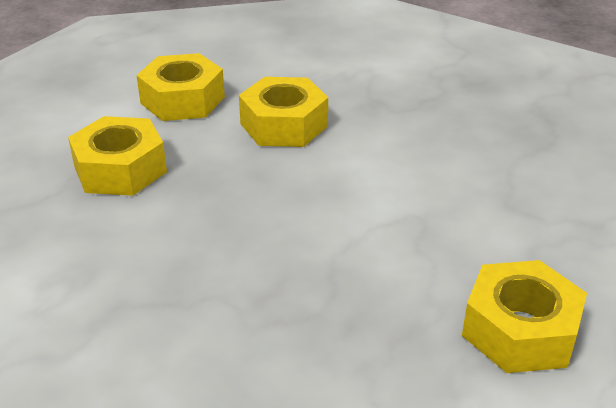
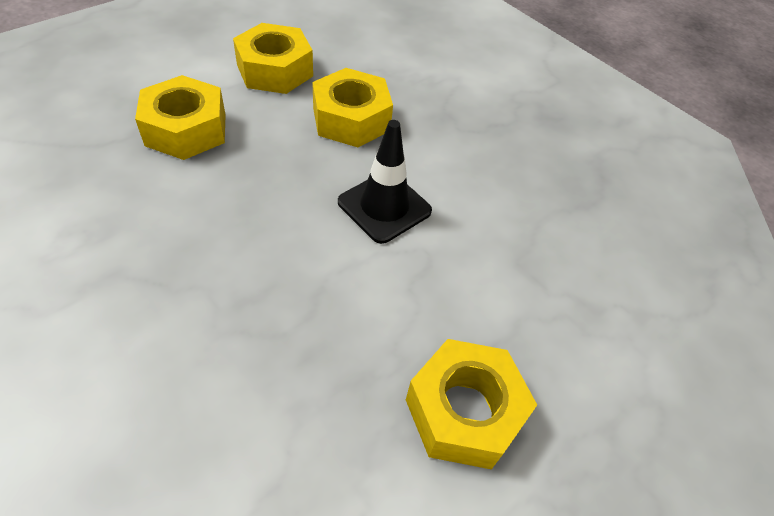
camera: 10 degrees right, 15 degrees up
none -> black traffic cone [338,120,432,244]

